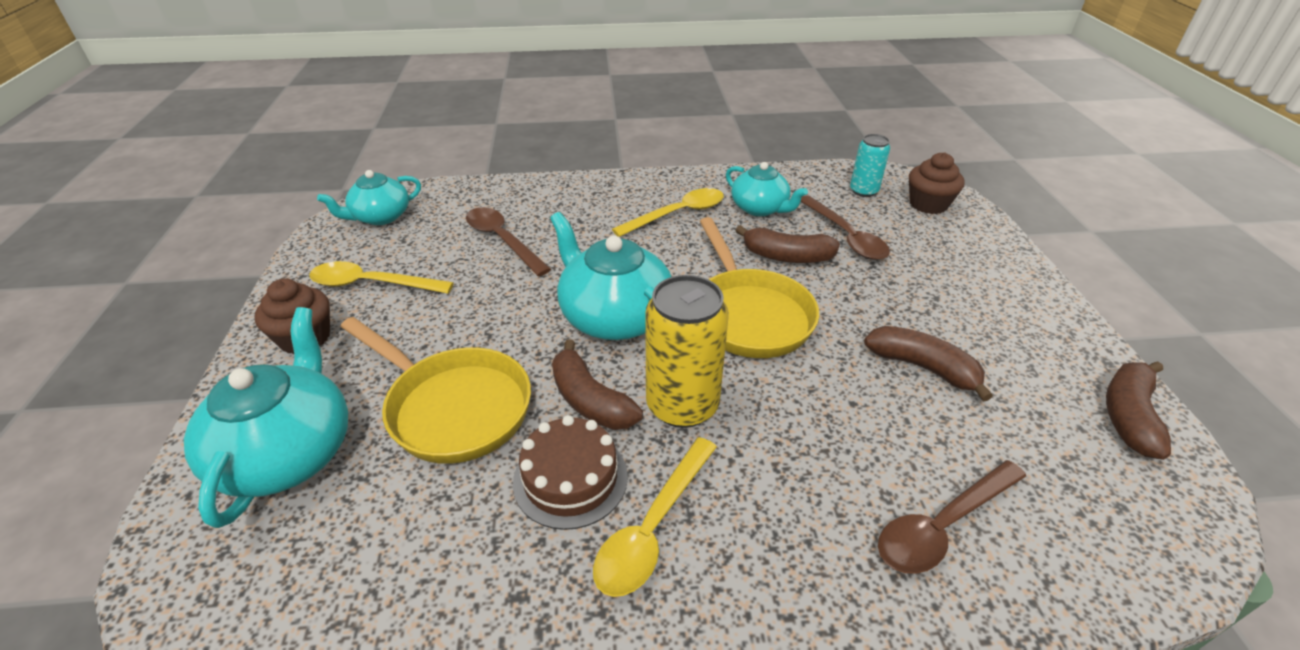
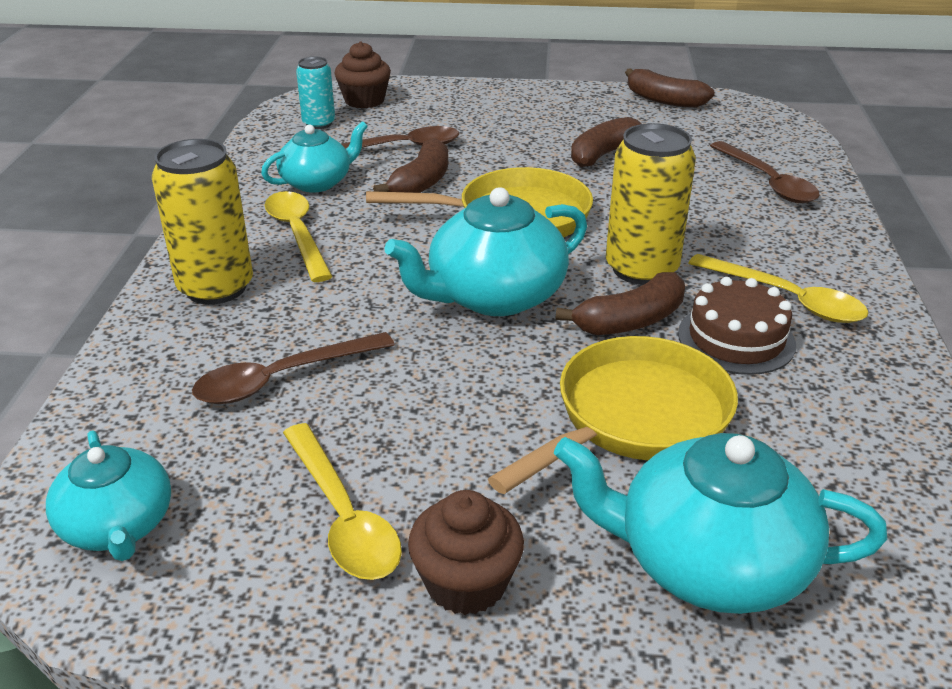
camera: 80 degrees left, 5 degrees down
yellow spoon [309,261,454,294] -> yellow spoon turned 45 degrees counterclockwise [283,423,402,580]
none -> yellow can [152,139,253,305]

